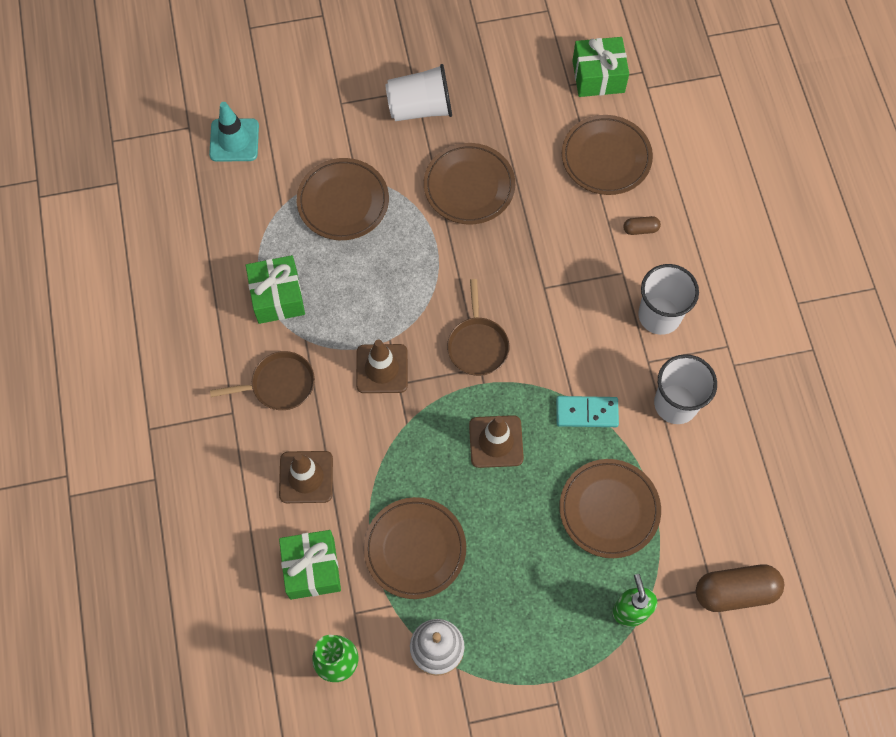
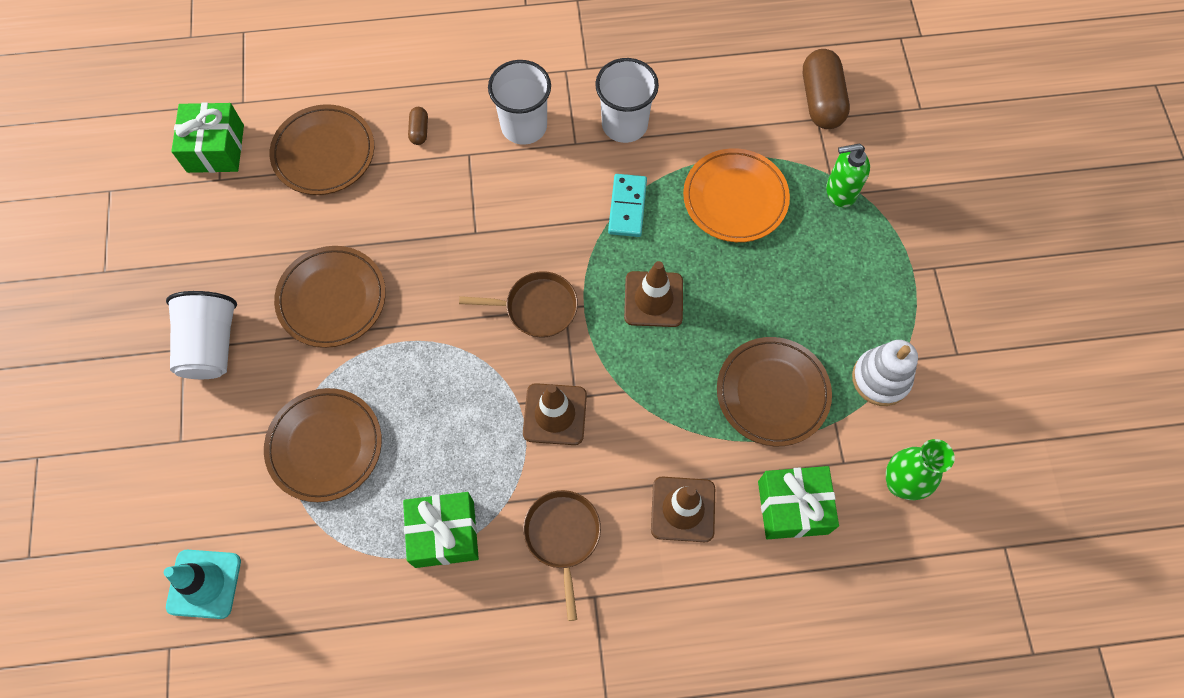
camera: 85 degrees left, 0 degrees up
brown plate [559,459,661,558] -> orange plate [683,148,790,242]

